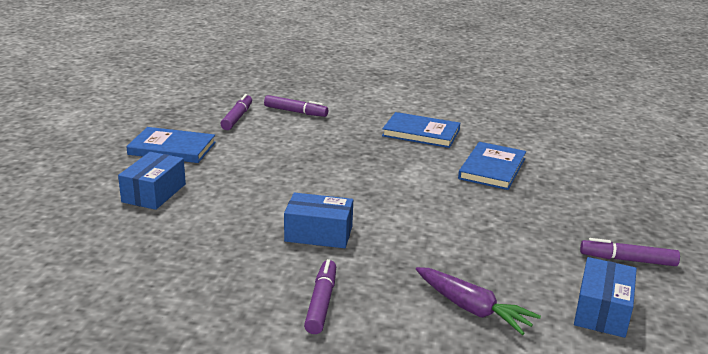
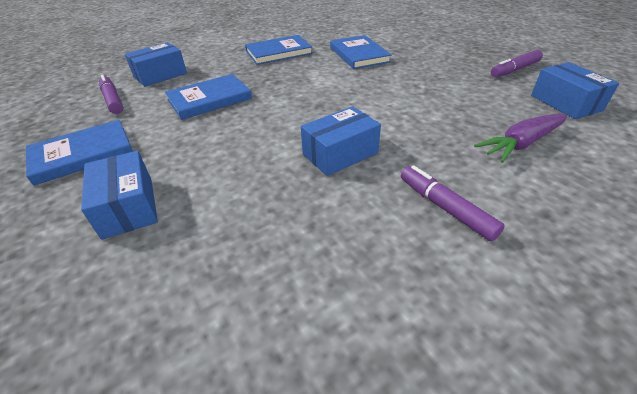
camera: 40 degrees left, 15 degrees up
purple marker [264,95,328,117] -> blue box [125,42,187,87]
purple carrot [416,267,541,335] -> purple carrot turned 150 degrees clockwise [474,113,567,163]
none -> blue book [165,74,252,120]

